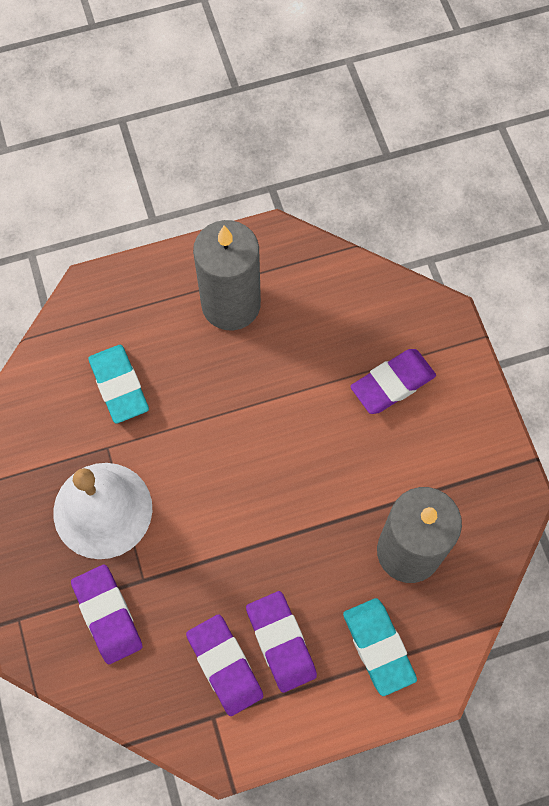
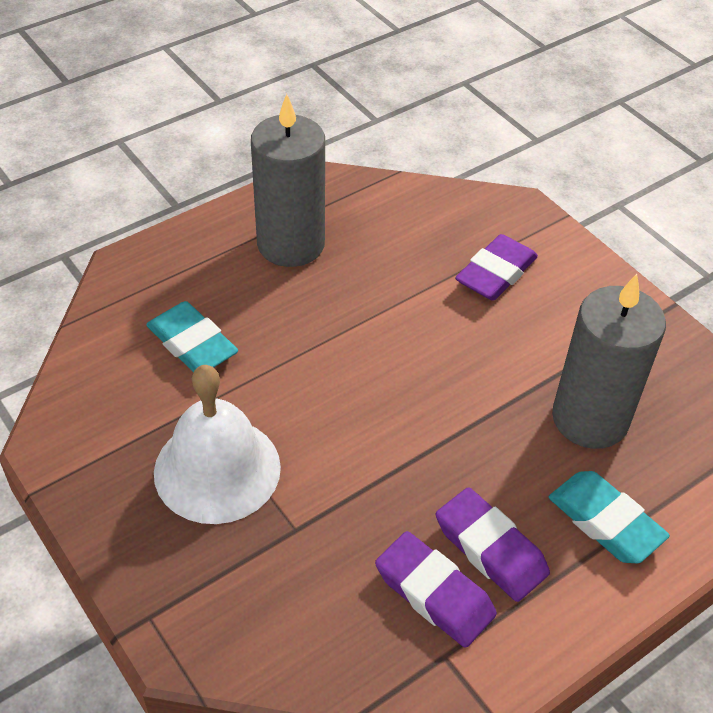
camera: 20 degrees left, 20 degrees down
purple eraser [71,564,143,664] -> none

